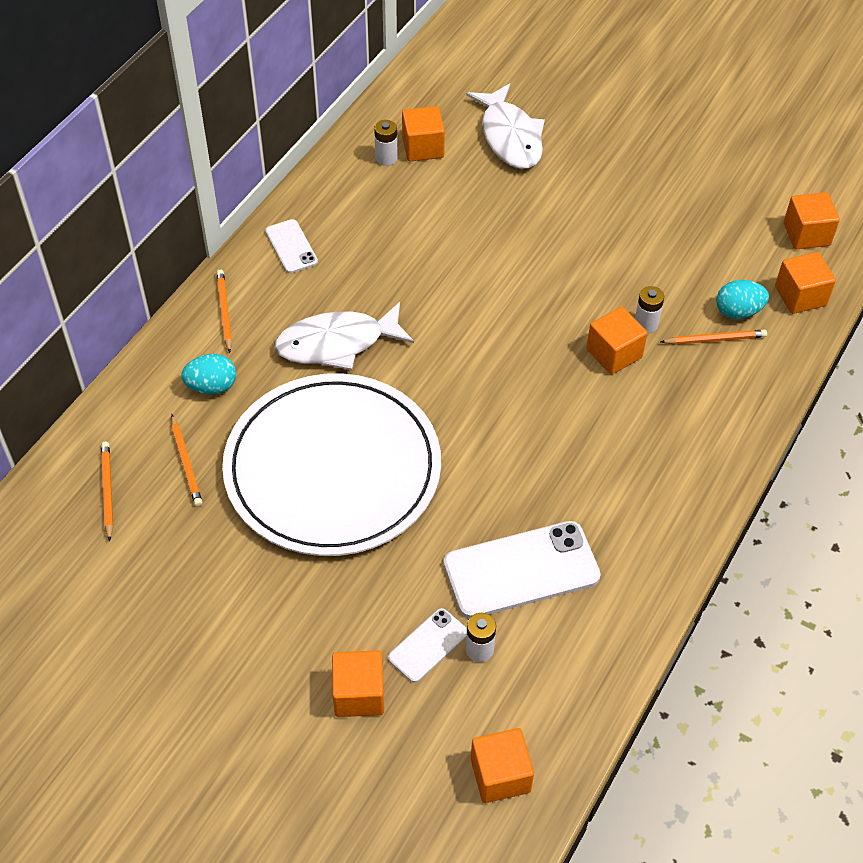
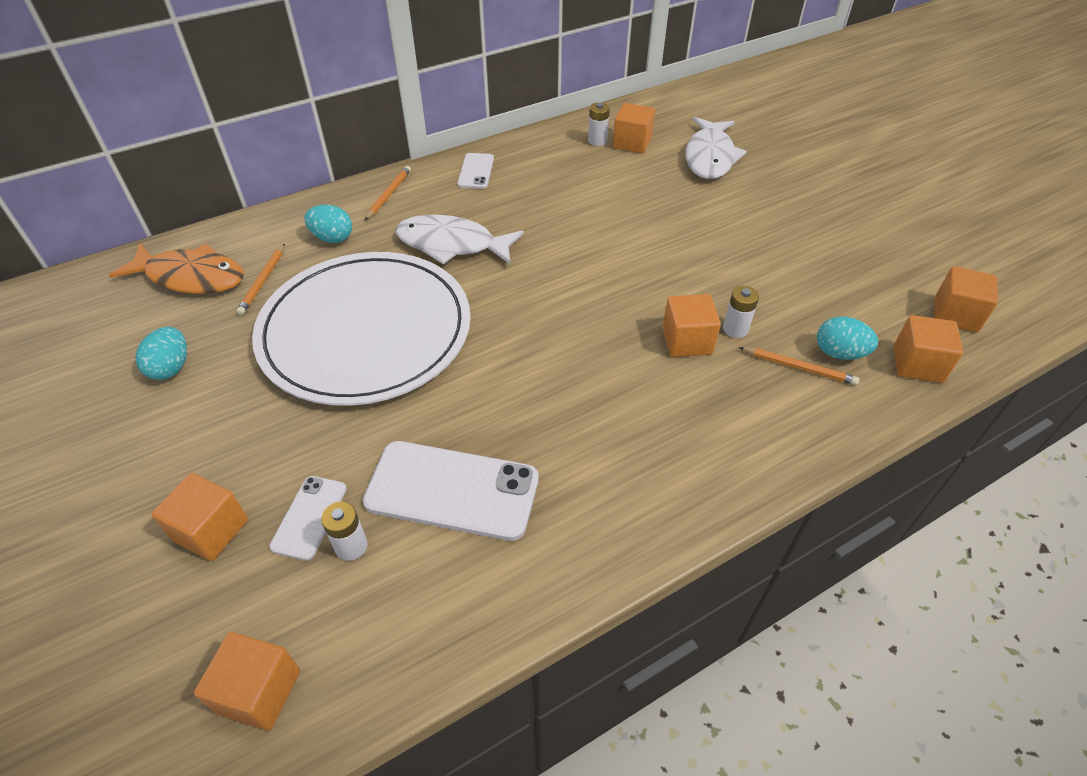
camera: 30 degrees right, 5 degrees down
orange pencil [101,442,113,541] -> orange fish [109,243,244,294]
white phone [388,608,467,683] -> white phone turned 60 degrees counterclockwise [269,476,347,561]
none -> turquoise egg [135,327,187,380]

